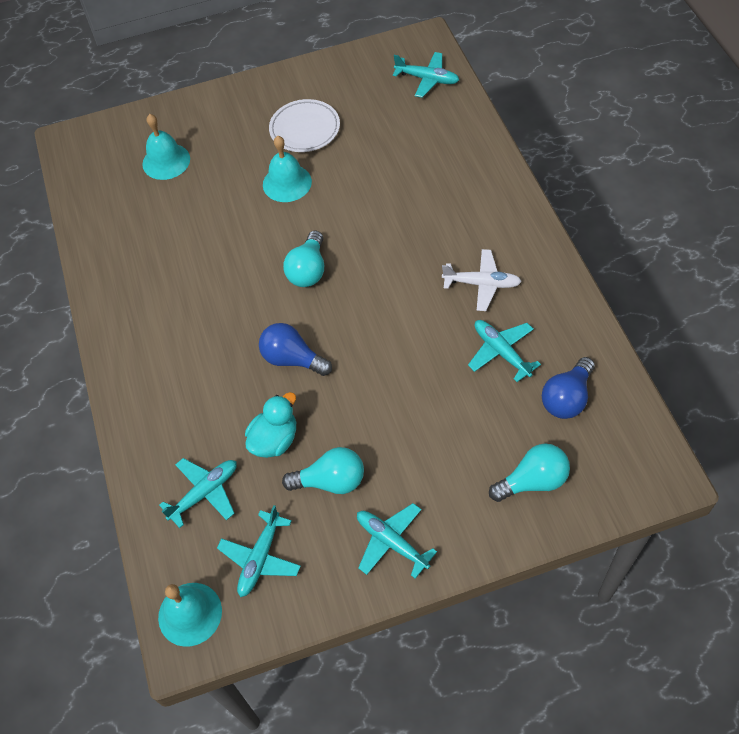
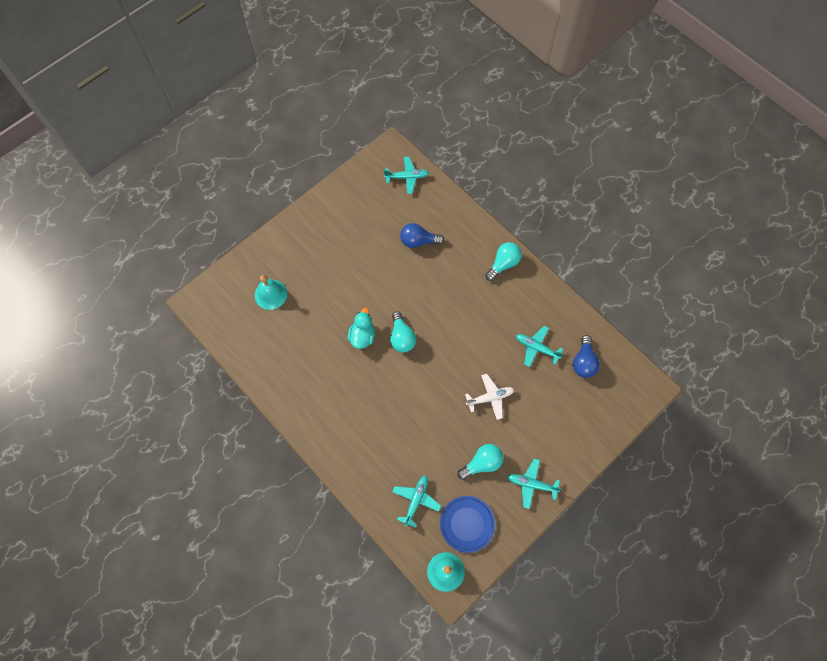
camera: 30 degrees left, 10 degrees up
turquoise plane [217,505,301,597] -> blue plate [440,496,495,553]
turquoise duck [245,392,296,458] -> turquoise duck moved to [348,308,375,349]
blue light bulb [259,323,332,376] -> blue light bulb moved to [400,223,444,248]
turquoise bell [263,136,312,202] -> none
white plate [269,99,340,152] -> none
white plane [442,249,522,311] -> white plane moved to [465,374,515,420]
turquoise light bulb [489,444,570,502] -> turquoise light bulb moved to [485,242,522,281]

